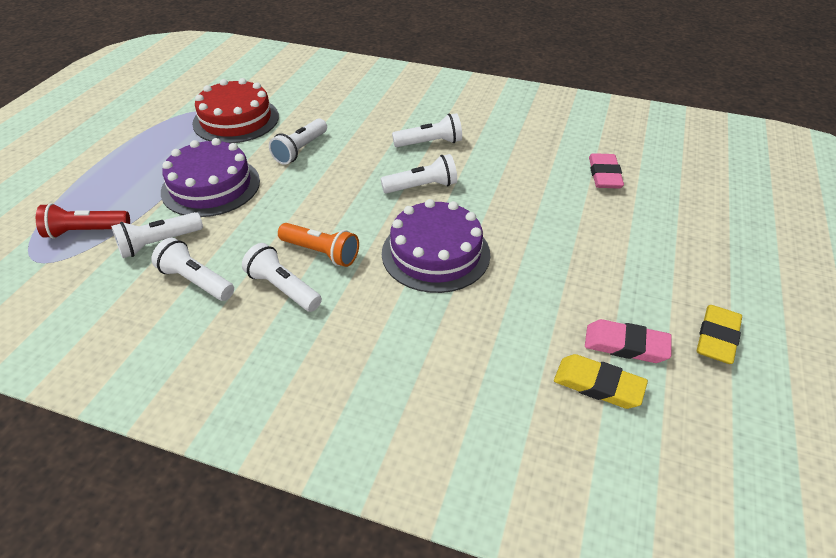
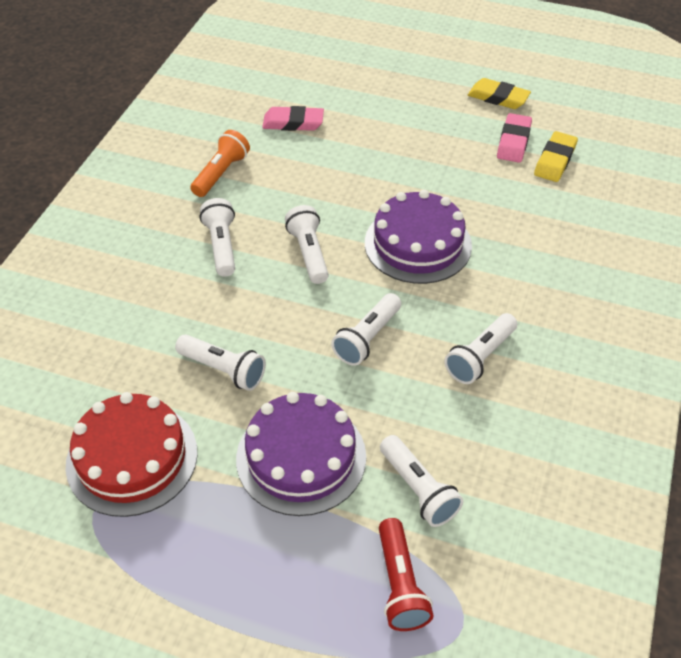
camera: 90 degrees left, 5 degrees up
white flashlight [151,238,234,301] -> white flashlight moved to [331,293,401,366]
orange flashlight [278,223,359,267] -> orange flashlight moved to [190,130,250,197]

